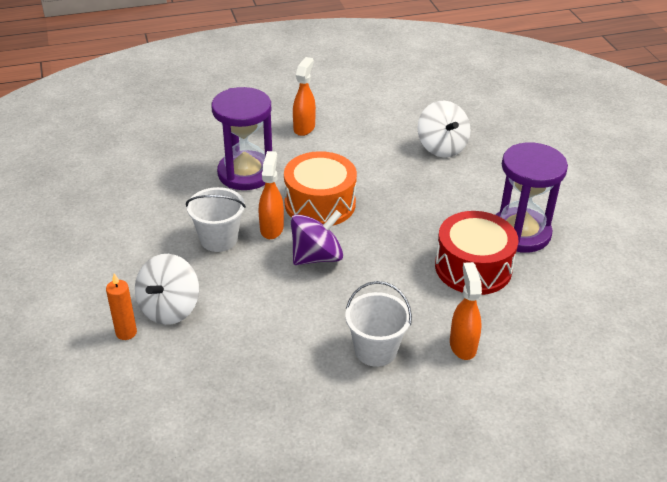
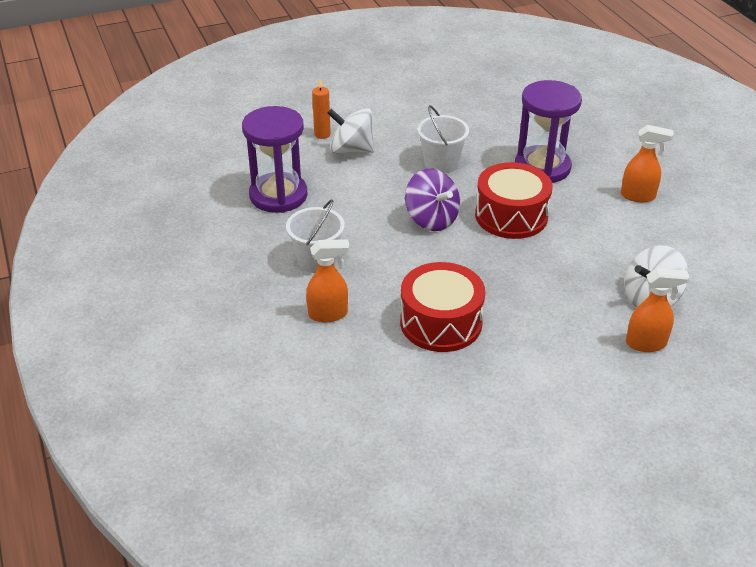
camera: 85 degrees right, 0 degrees up
orange spray bottle [259,151,284,239] -> orange spray bottle moved to [626,268,689,352]
orange drum [284,151,357,226] -> red drum [475,162,552,239]
purple hourglass [496,142,568,253] -> purple hourglass moved to [242,106,308,213]

